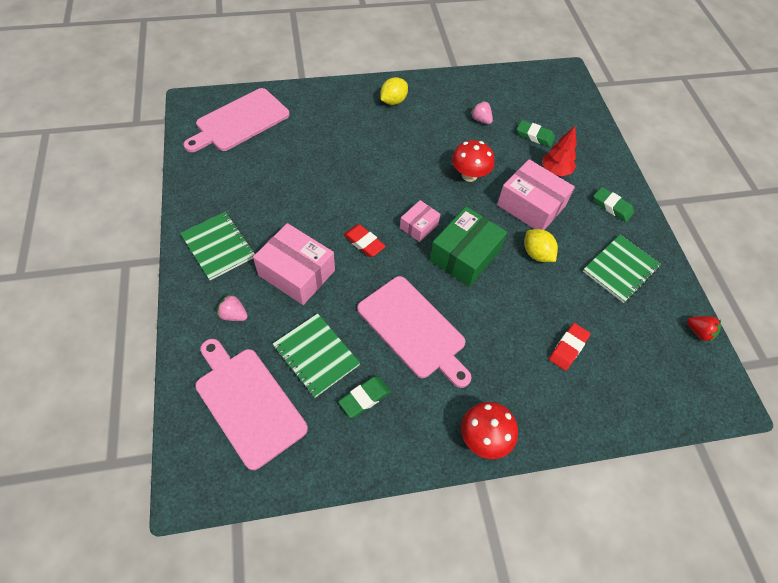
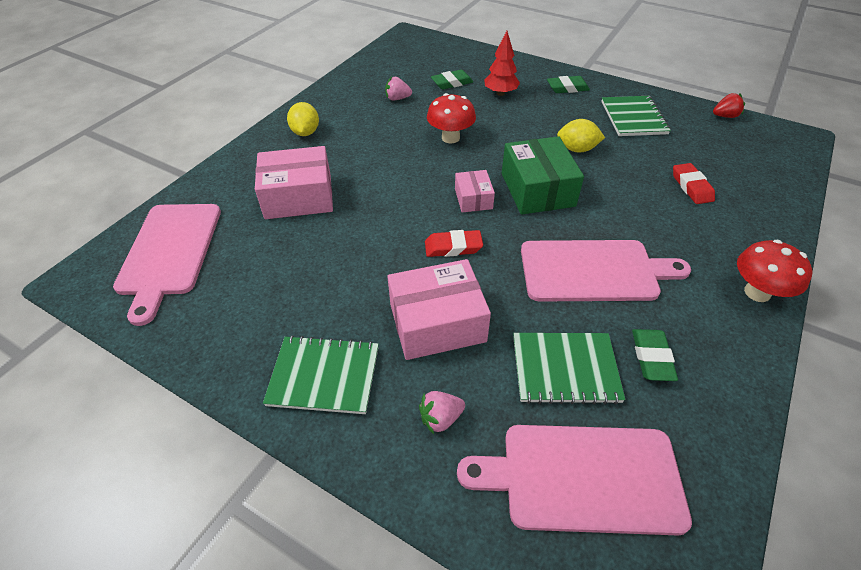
camera: 45 degrees left, 10 degrees down
pink box [497,159,575,230] -> pink box moved to [255,146,333,219]

